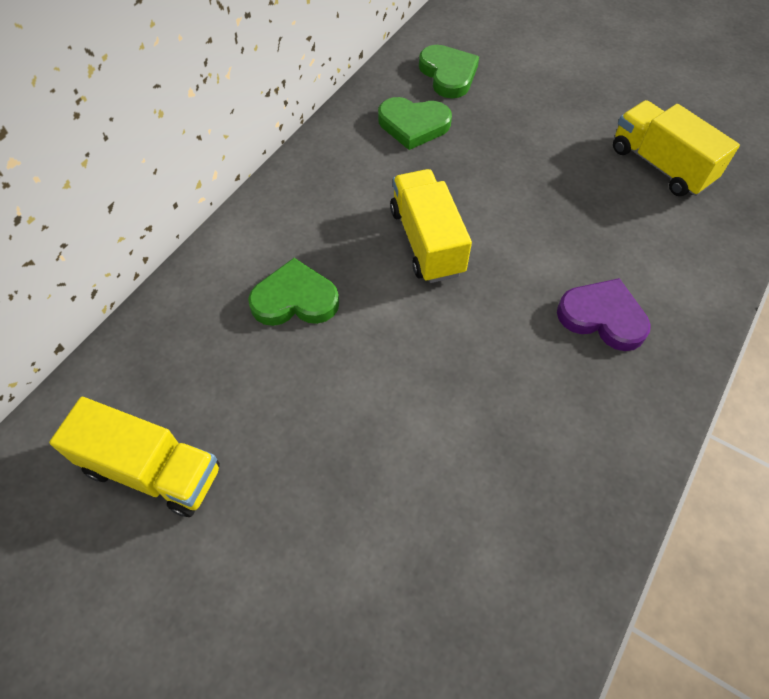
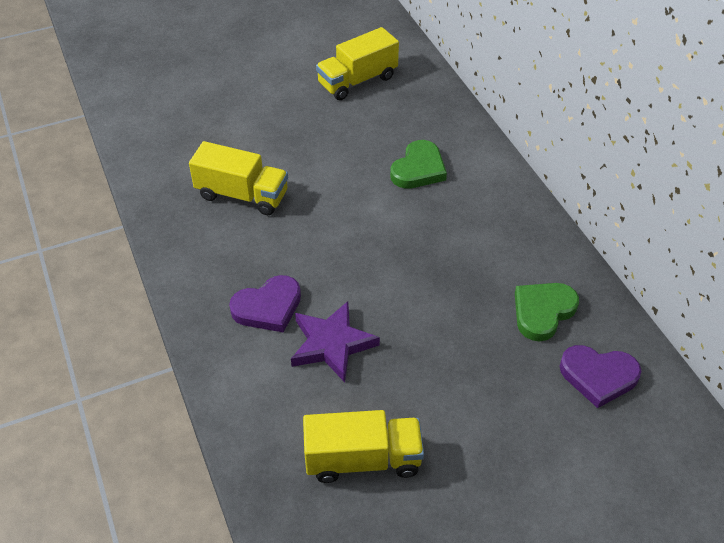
camera: 125 degrees right, 10 degrees down
yellow truck [390,169,472,283] -> yellow truck moved to [189,141,288,215]
green heart [419,45,479,98] -> purple heart [560,345,642,408]
none -> purple star [291,301,380,382]

